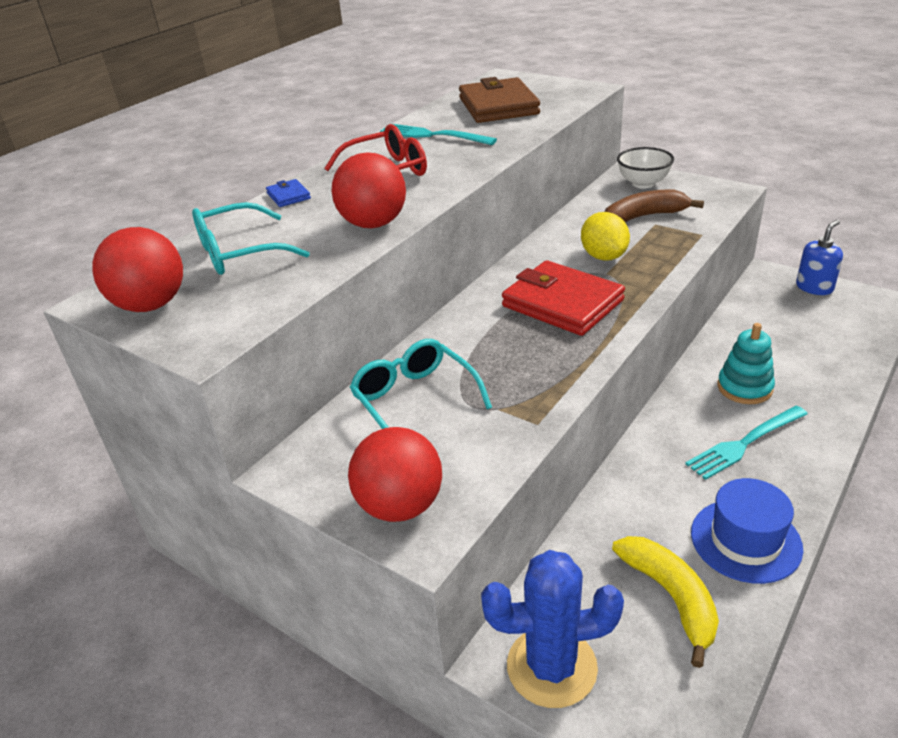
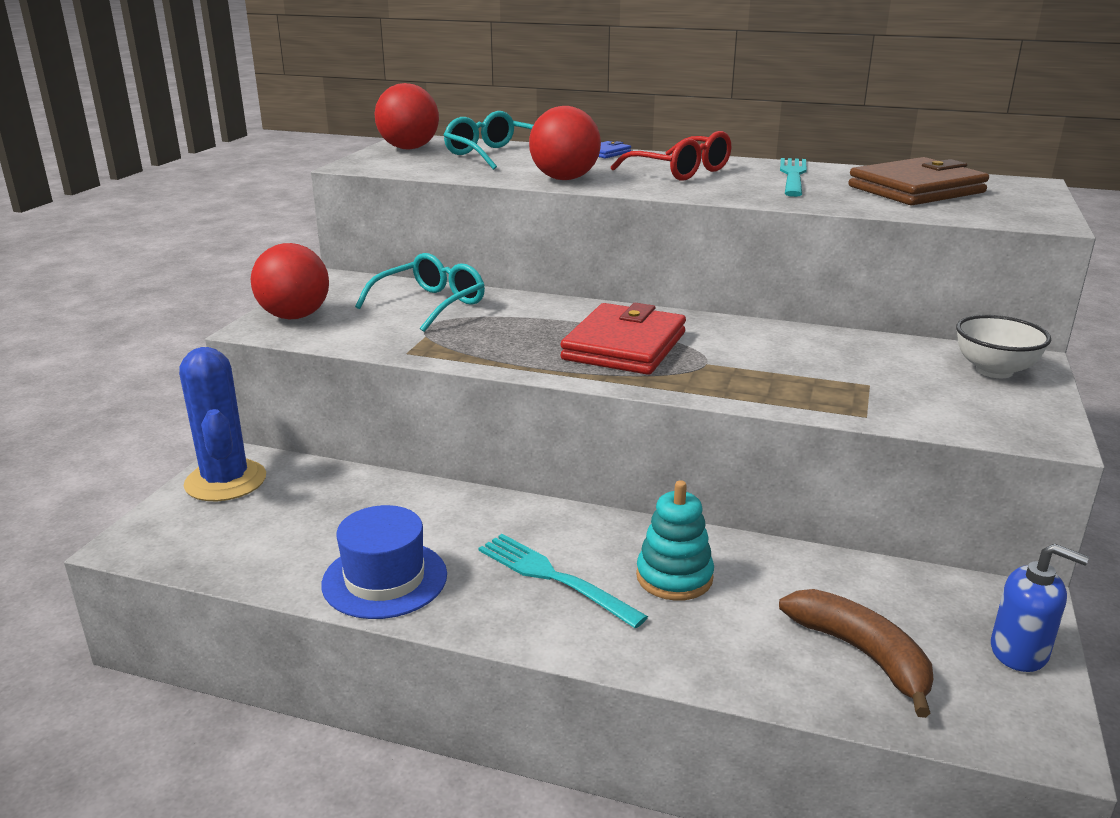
camera: 70 degrees right, 10 degrees down
yellow lemon [581,212,630,261] -> none
brown banana [605,190,704,223] -> brown banana moved to [779,589,933,718]
yellow banana [612,536,719,668] -> none

